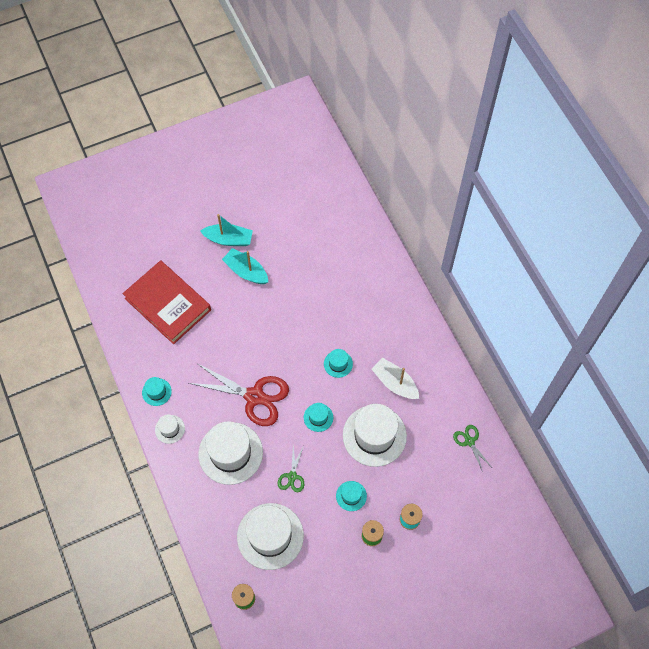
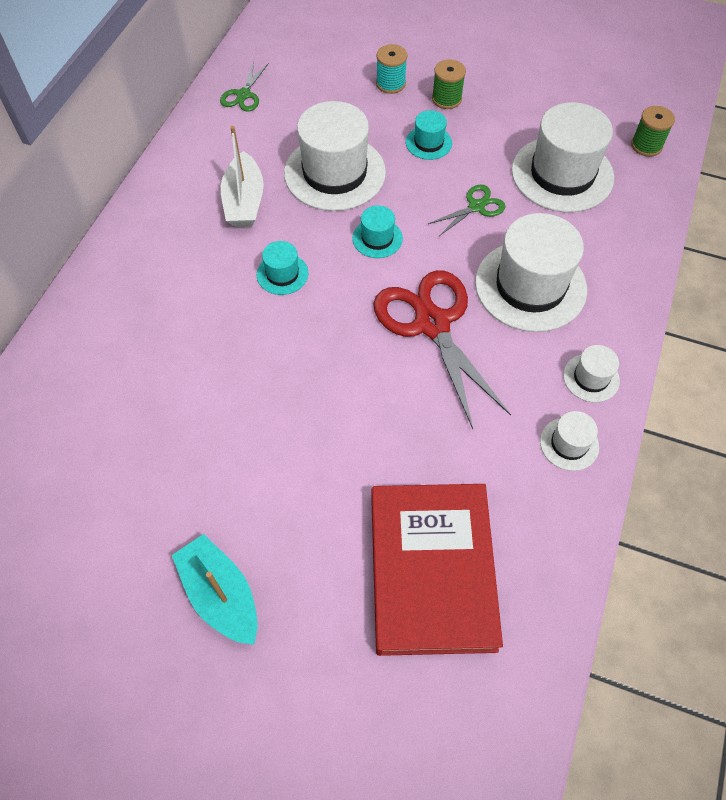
camera: 135 degrees left, 5 degrees down
turquoise hat [142,377,172,406] -> white hat [540,411,599,471]
turquoise boat [222,248,268,284] -> none

